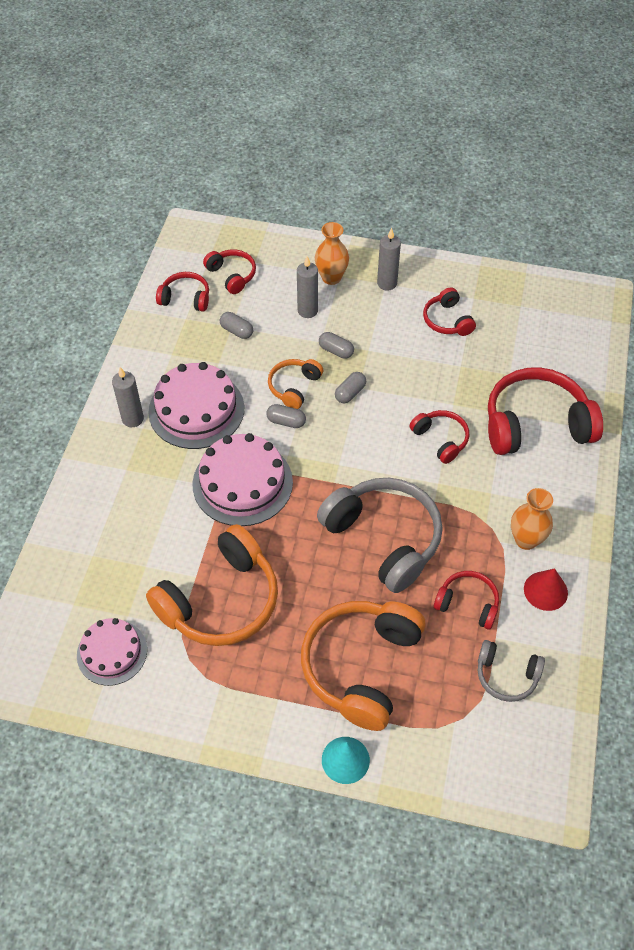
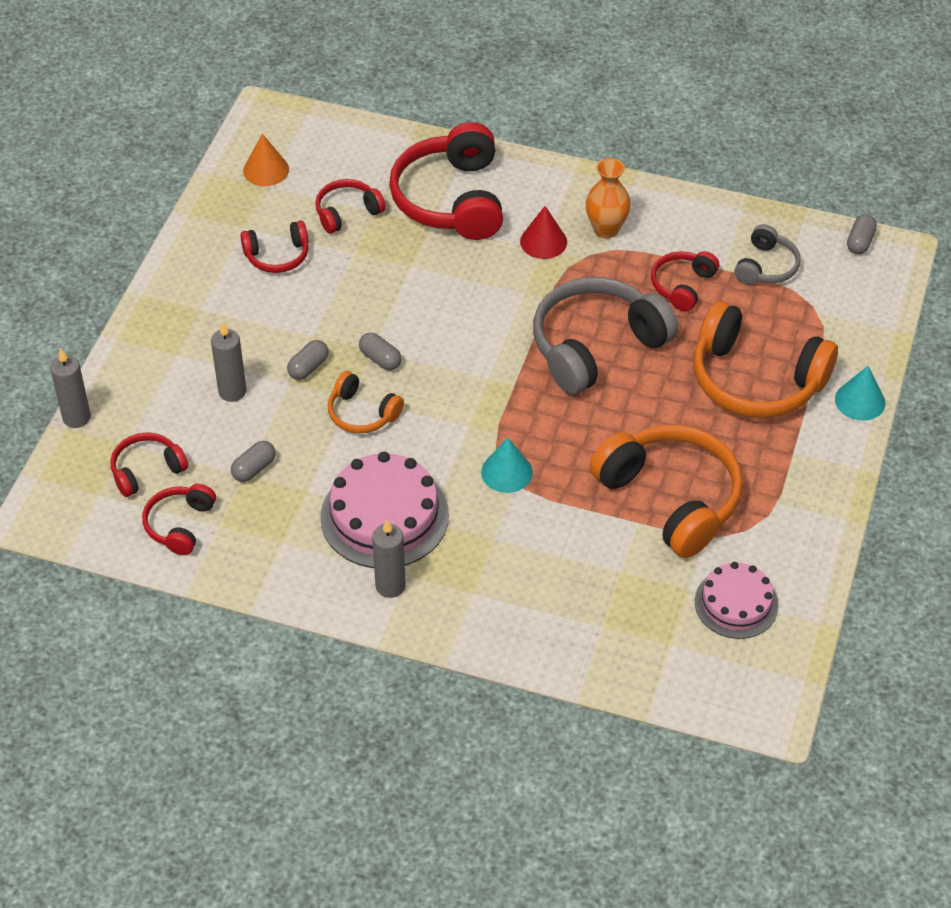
camera: 85 degrees left, 5 degrees down
pink cake [192,433,293,526] -> turquoise cone [481,437,533,493]
grey capsule [266,404,306,428] -> grey capsule moved to [847,214,877,254]
orange vase [315,222,349,285] -> none
grey candle [377,228,401,291] -> grey candle moved to [50,348,91,428]
red headphones [409,410,469,464] -> red headphones moved to [315,179,386,234]
red cone [524,568,568,611] -> red cone moved to [520,206,567,259]
none -> orange cone [243,134,289,186]

